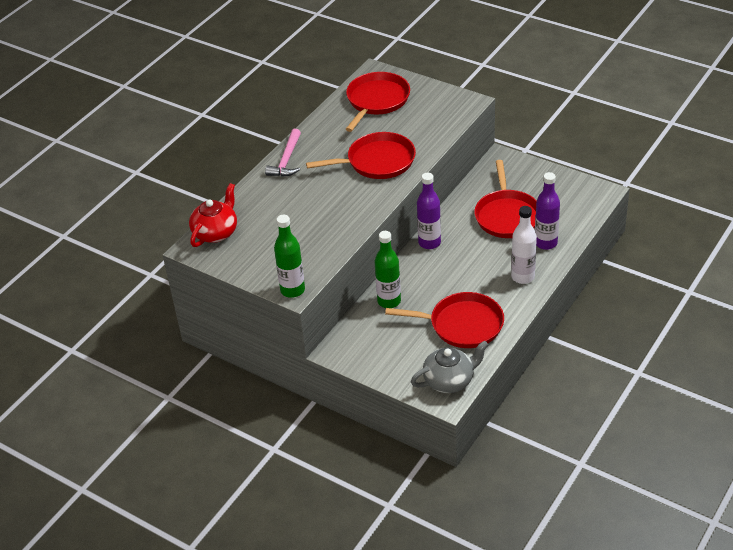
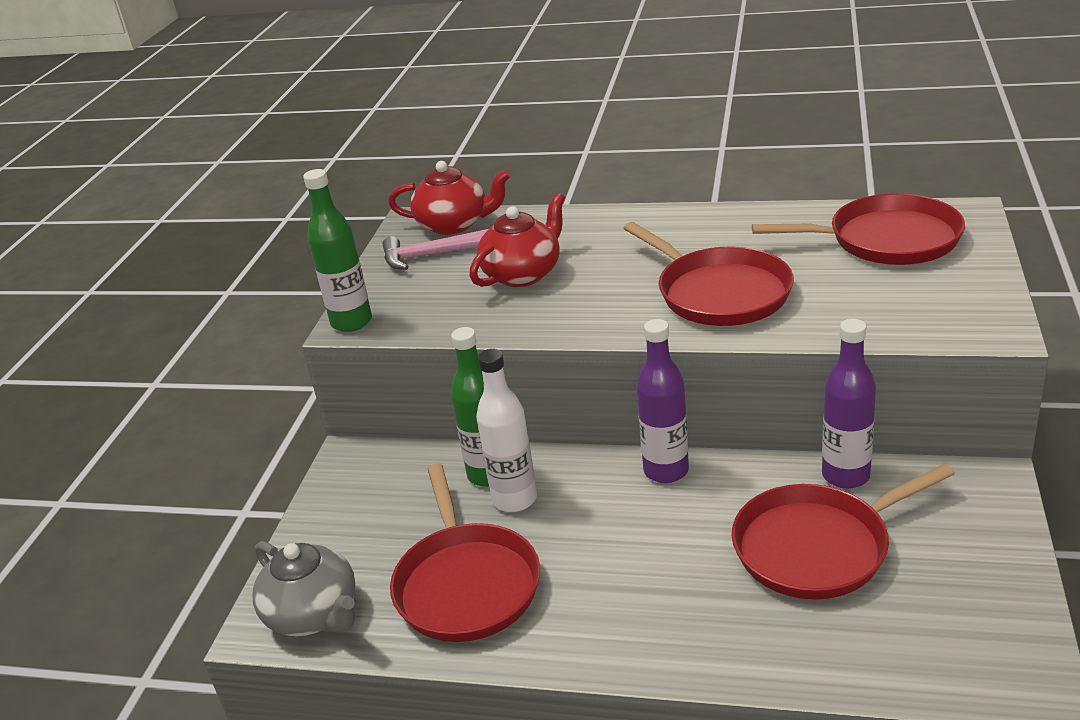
camera: 70 degrees right, 10 degrees down
pink hammer [265,129,301,177] -> pink hammer moved to [383,229,488,270]
white bottle [511,206,537,284] -> white bottle moved to [476,349,537,512]
purple bottle [535,172,560,250] -> purple bottle moved to [822,319,876,489]
none -> red teapot [469,193,565,287]

